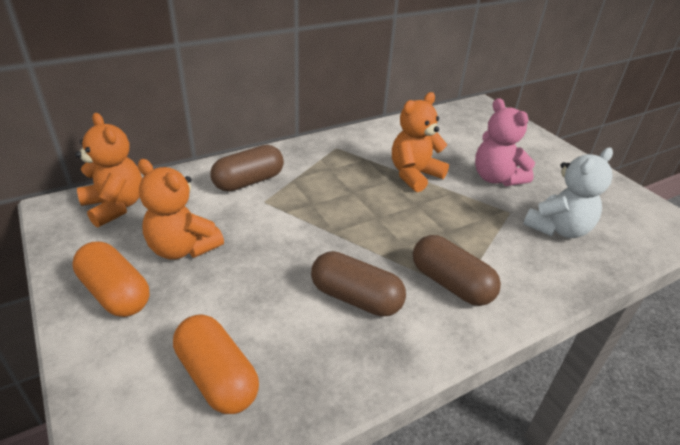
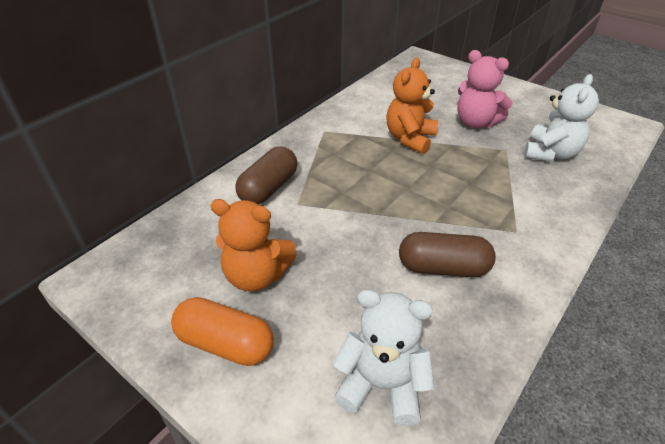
camera: 20 degrees left, 5 degrees up
orange teddy bear [75,113,142,228] -> none
orange capsule [173,314,259,414] -> white teddy bear [332,289,434,426]
brown capsule [413,235,501,306] -> none

